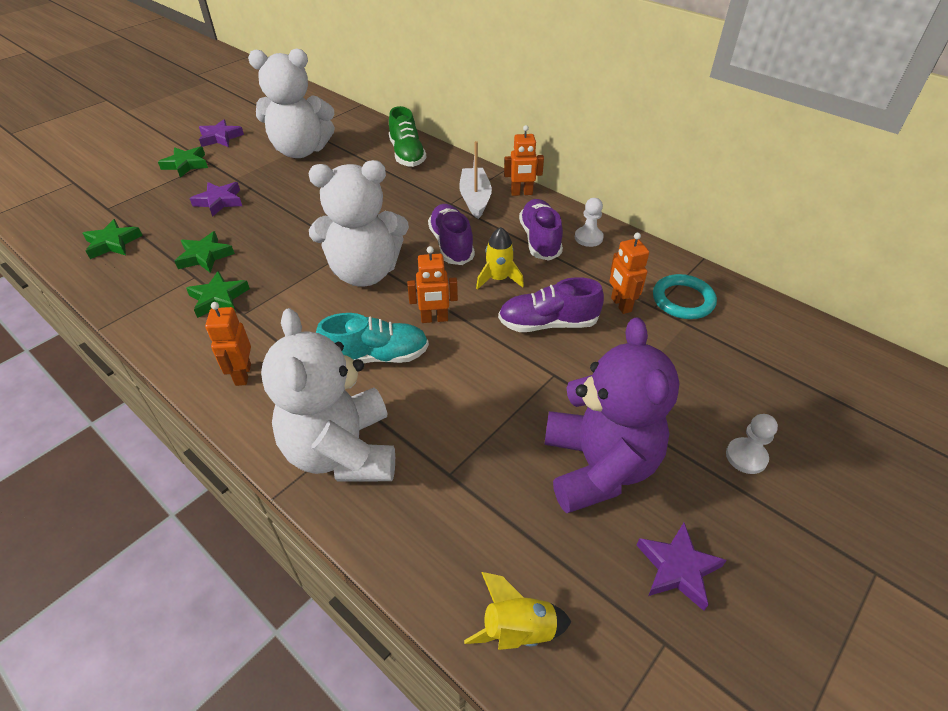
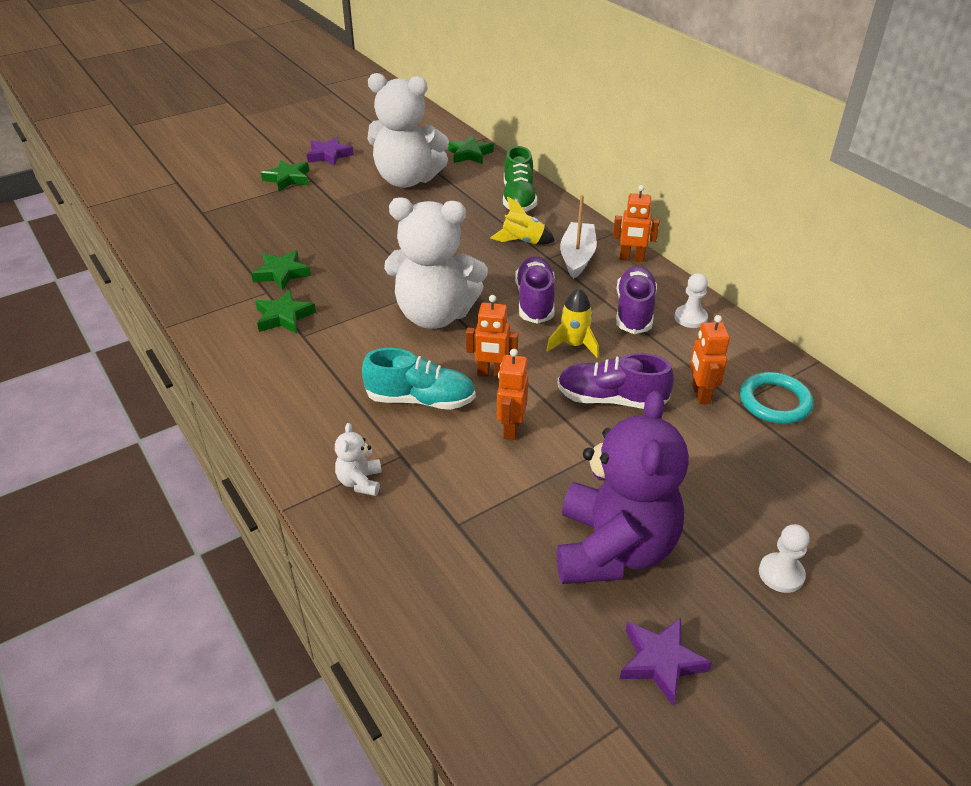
camera: 15 degrees right, 5 degrees down
green star [83,219,143,259] -> green star moved to [448,136,494,164]
purple star [189,182,242,217] -> none
orange robot [205,302,251,386] -> orange robot moved to [497,349,528,440]
white teddy bear [261,308,395,481] -> white teddy bear [335,423,382,496], size x0.41
yellow rocket [464,572,571,650] -> yellow rocket moved to [490,197,555,245]

